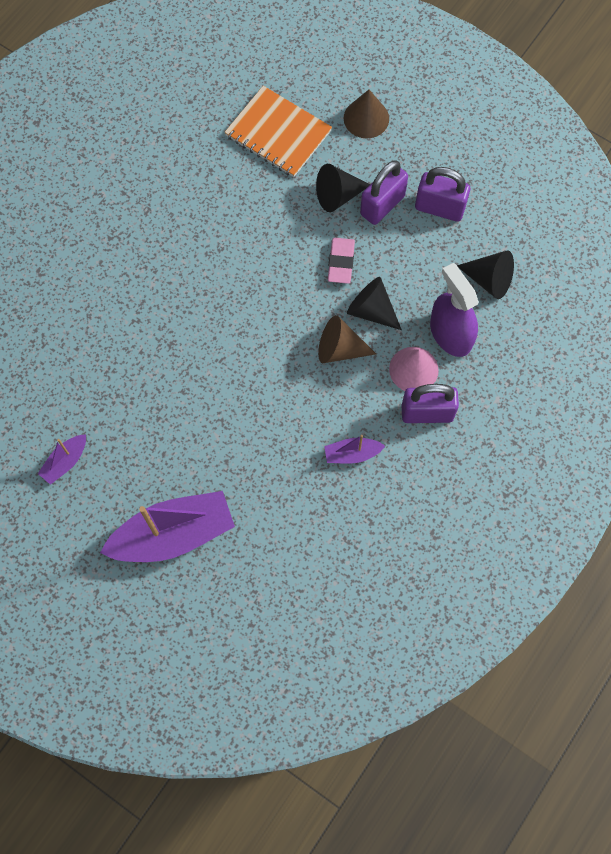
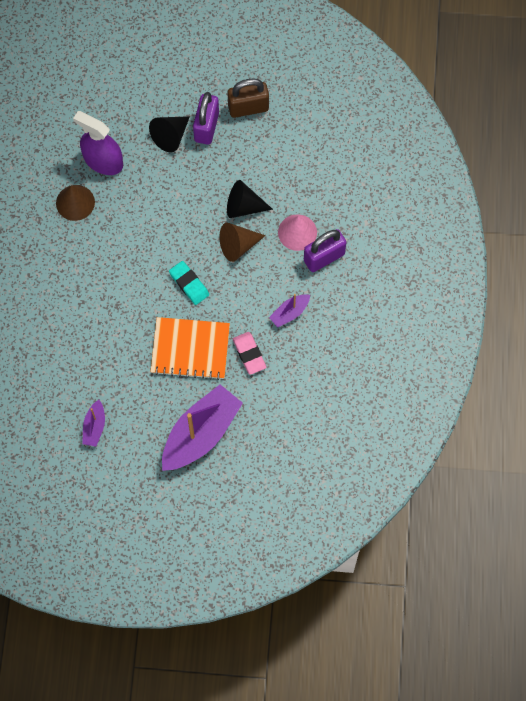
camera: 30 degrees left, 0 degrees up
orange notebook [224,86,332,177] -> orange notebook moved to [150,317,230,380]
pink eraser [328,238,355,284] -> pink eraser moved to [233,332,266,375]
brown cone [344,90,389,138] -> brown cone moved to [56,185,95,221]
purple padlock [415,167,470,222] -> brown padlock [227,79,269,118]
purple spray bottle [430,263,479,357] -> purple spray bottle moved to [73,111,123,175]
black cone [457,251,514,299] -> none
none -> turquoise eraser [169,261,209,305]

